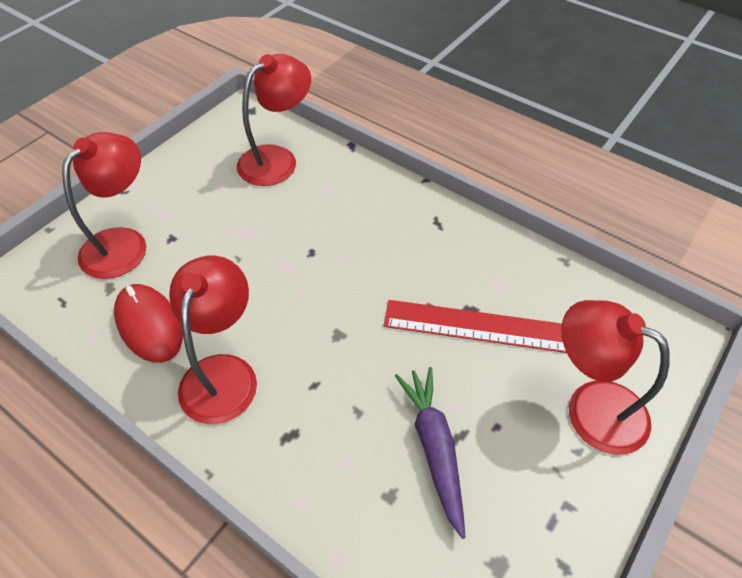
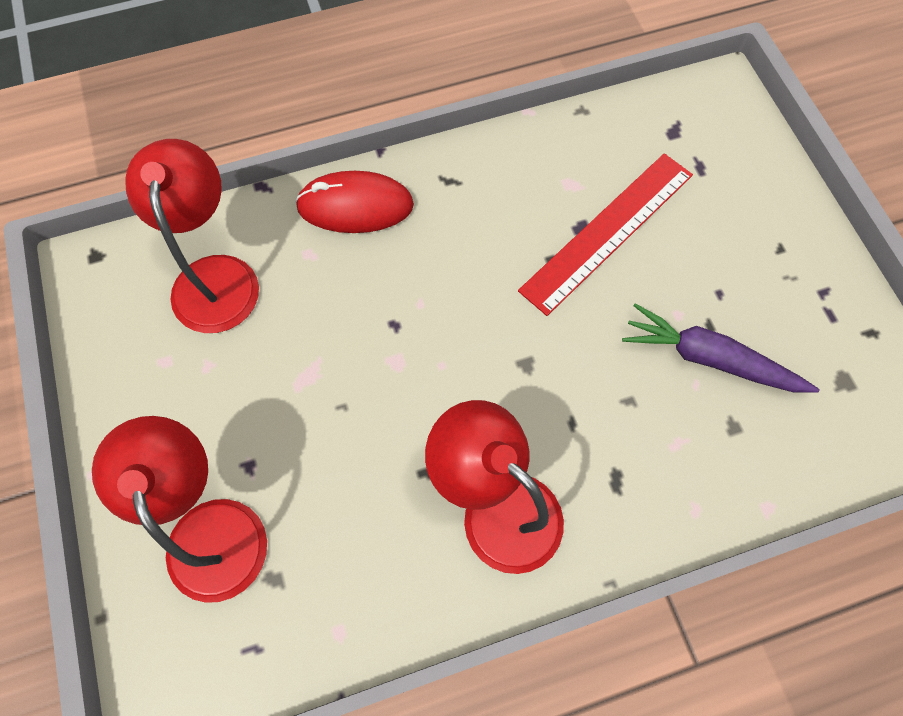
camera: 55 degrees left, 15 degrees up
red mouse [114,284,183,363] -> red mouse moved to [295,171,414,233]
red lamp [561,300,670,455] -> none

